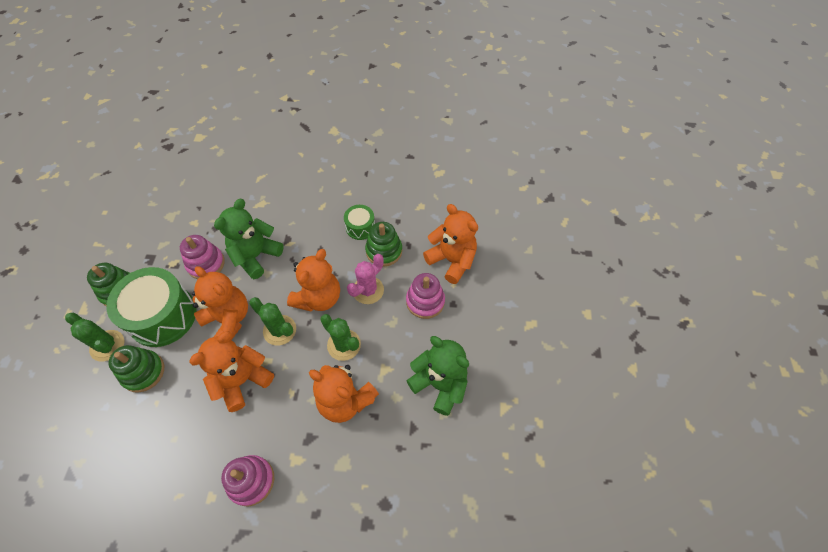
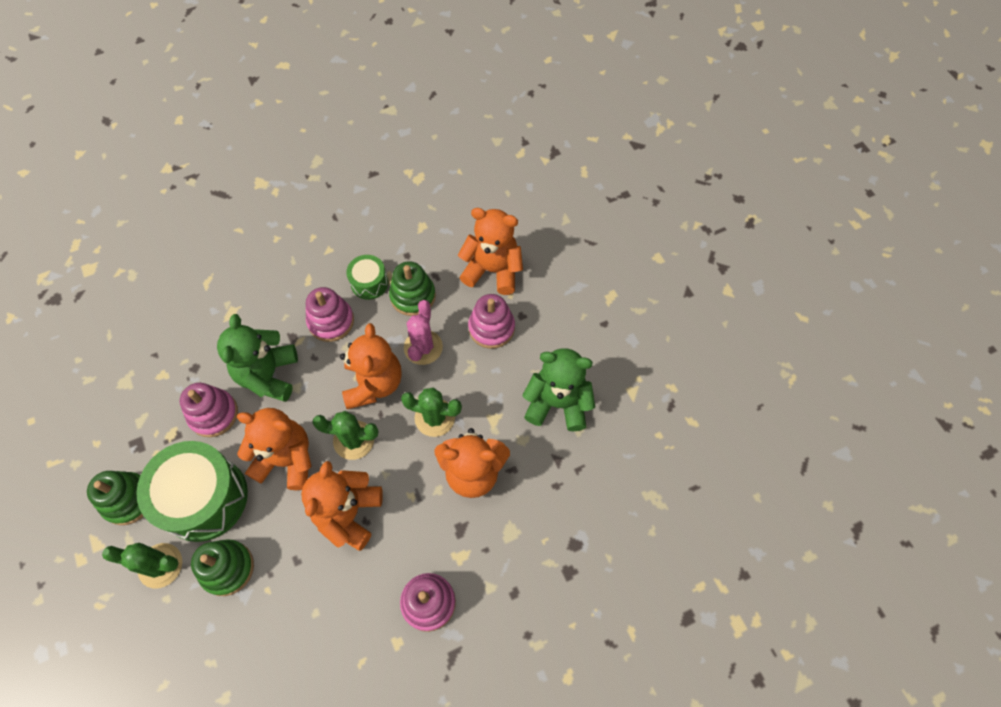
camera: 30 degrees left, 5 degrees up
none -> pink stacking toy [306,287,354,342]

